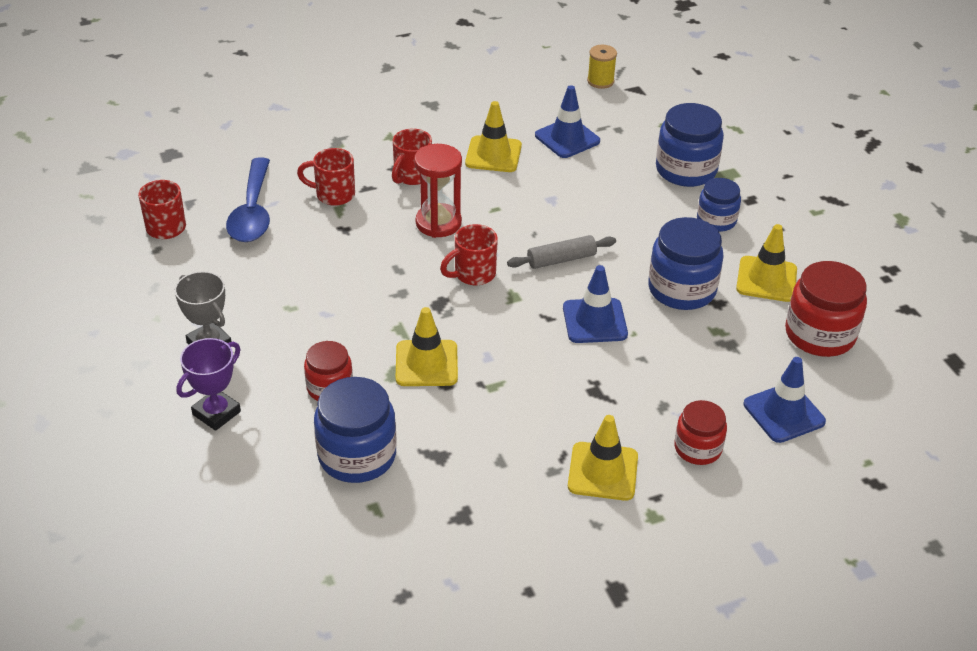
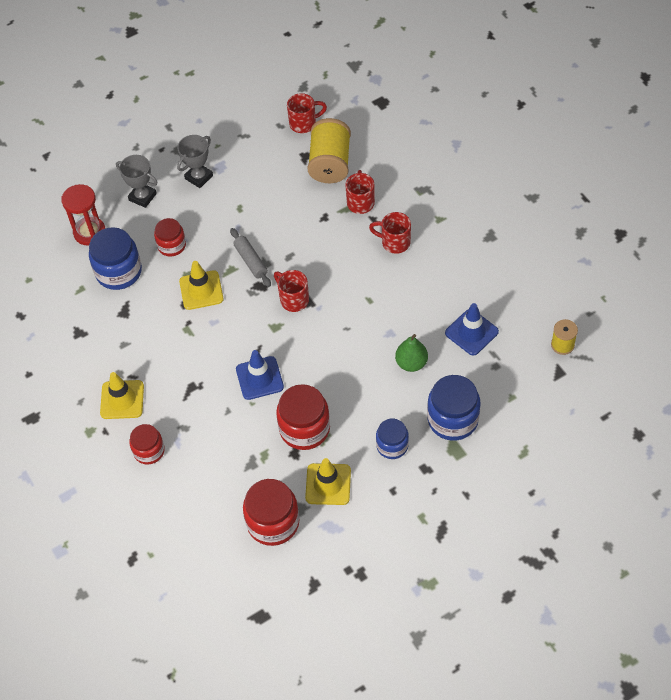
camera: 85 degrees right, 15 degrees up
purple trophy [177,338,241,431] -> grey trophy [116,155,157,208]
blue spoon [226,157,270,242] -> yellow spool [307,118,351,183]
red hourglass [414,144,462,238] -> red hourglass moved to [61,184,106,245]
yellow traffic cone [465,101,522,172] -> none
grey rolling pin [507,235,616,269] -> grey rolling pin moved to [230,228,271,287]
blue jar [648,217,723,310] -> red jar [276,384,330,450]
blue traffic cone [744,357,826,443] -> none
none -> green pear [395,334,428,372]

